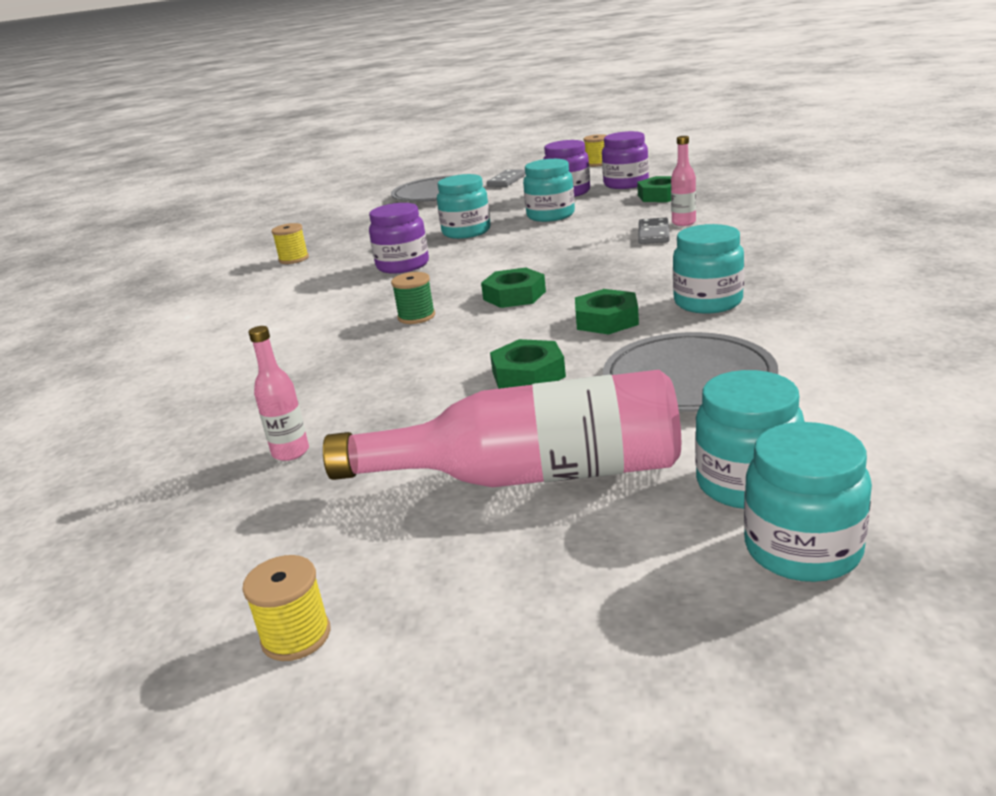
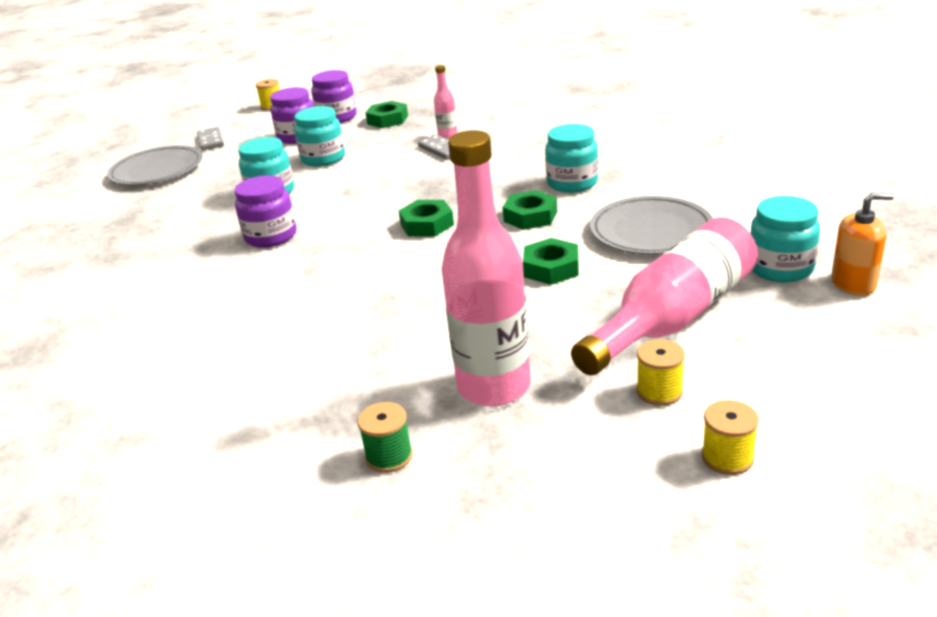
camera: 45 degrees left, 5 degrees up
pink bottle [249,326,309,461] -> pink bottle [442,130,531,407], size x2.27
yellow spool [271,223,309,264] -> yellow spool moved to [636,339,685,406]
green spool [391,272,435,324] -> green spool moved to [358,402,413,473]
turquoise jar [744,422,872,582] -> orange soap dispenser [831,193,894,296]

